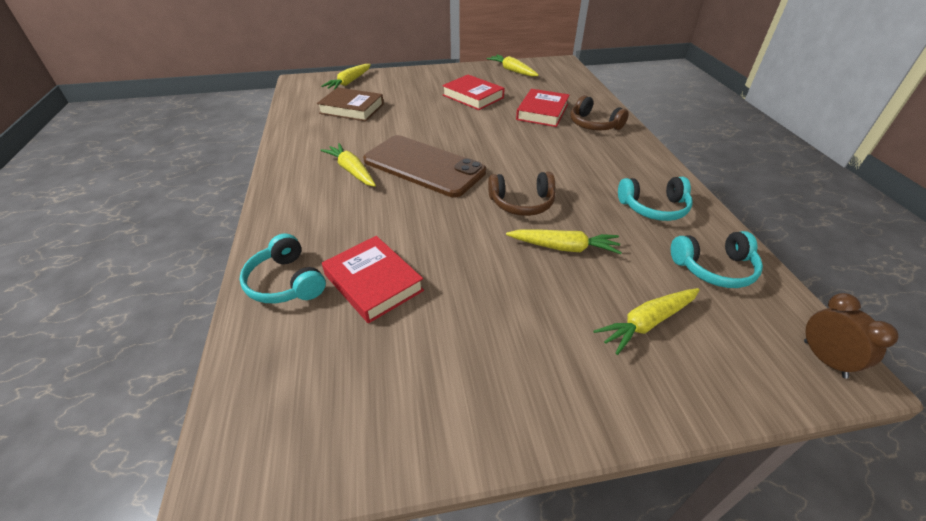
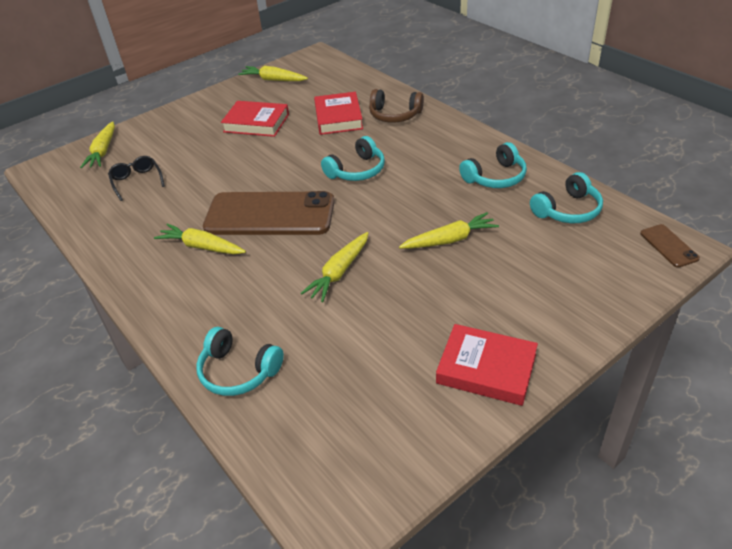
camera: 25 degrees left, 0 degrees up
brown book [317,87,384,121] -> black glasses [108,156,165,201]
red book [322,236,424,323] -> red book moved to [436,324,538,406]
brown headphones [488,172,555,216] -> none
yellow carrot [593,288,700,355] -> yellow carrot moved to [301,232,368,302]
brown clock [804,293,899,378] -> brown phone [640,224,700,268]
none -> turquoise headphones [321,136,385,181]

